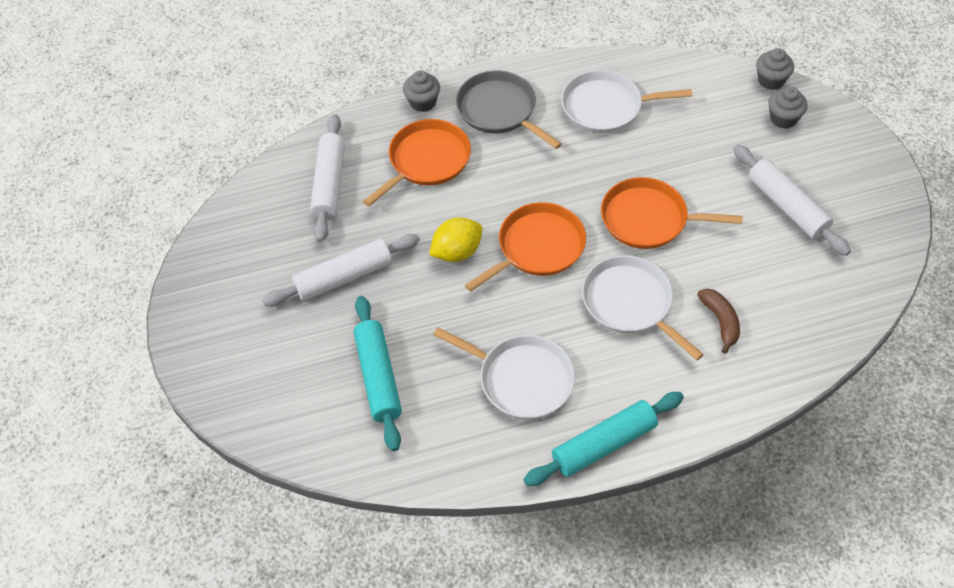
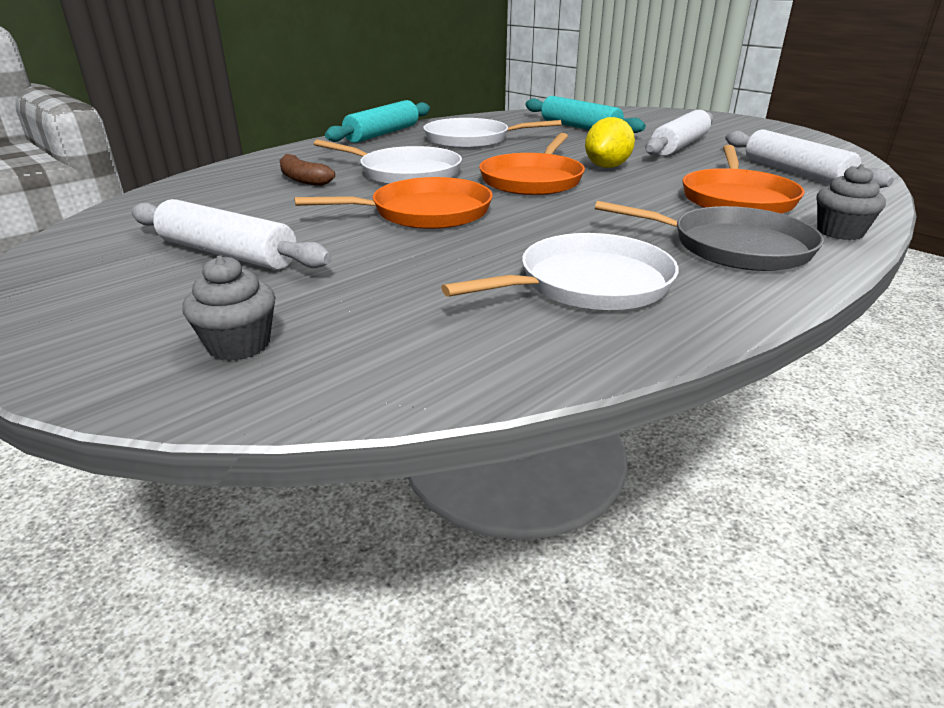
camera: 150 degrees right, 25 degrees down
grey cupcake [756,48,794,90] -> none

